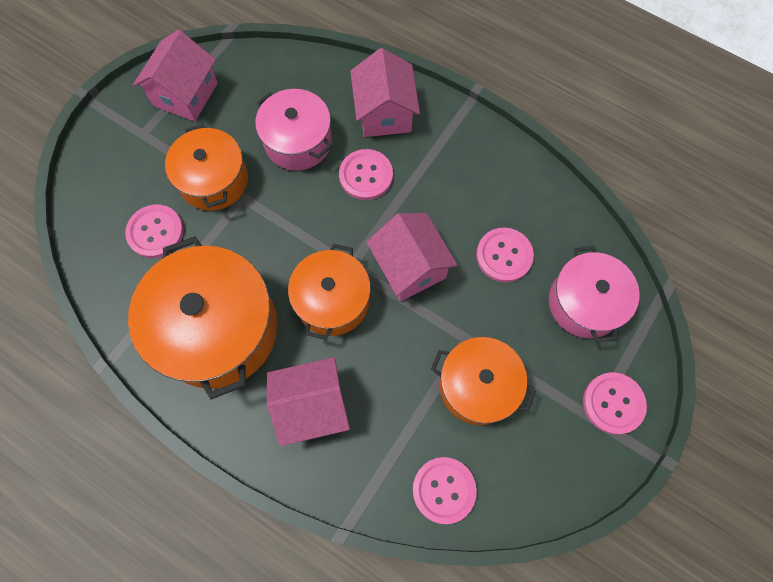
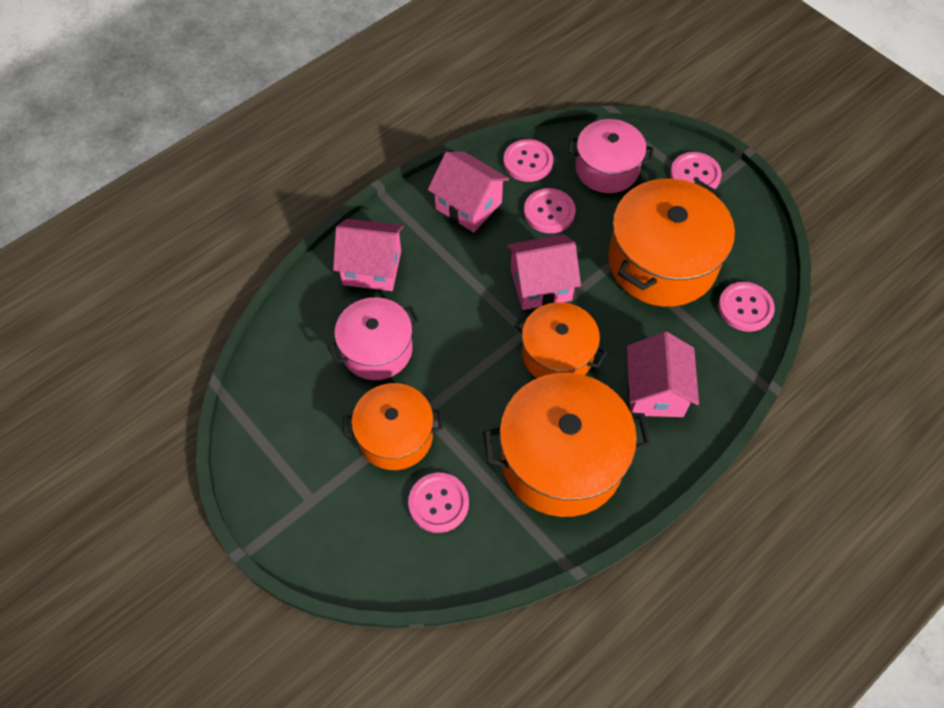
camera: 75 degrees left, 10 degrees down
pink house [133,30,218,121] -> pink house moved to [428,152,509,233]
pink button [339,149,393,200] -> pink button moved to [503,139,553,182]
orange pot [431,337,536,425] -> orange pot [608,179,735,307], size x1.61

